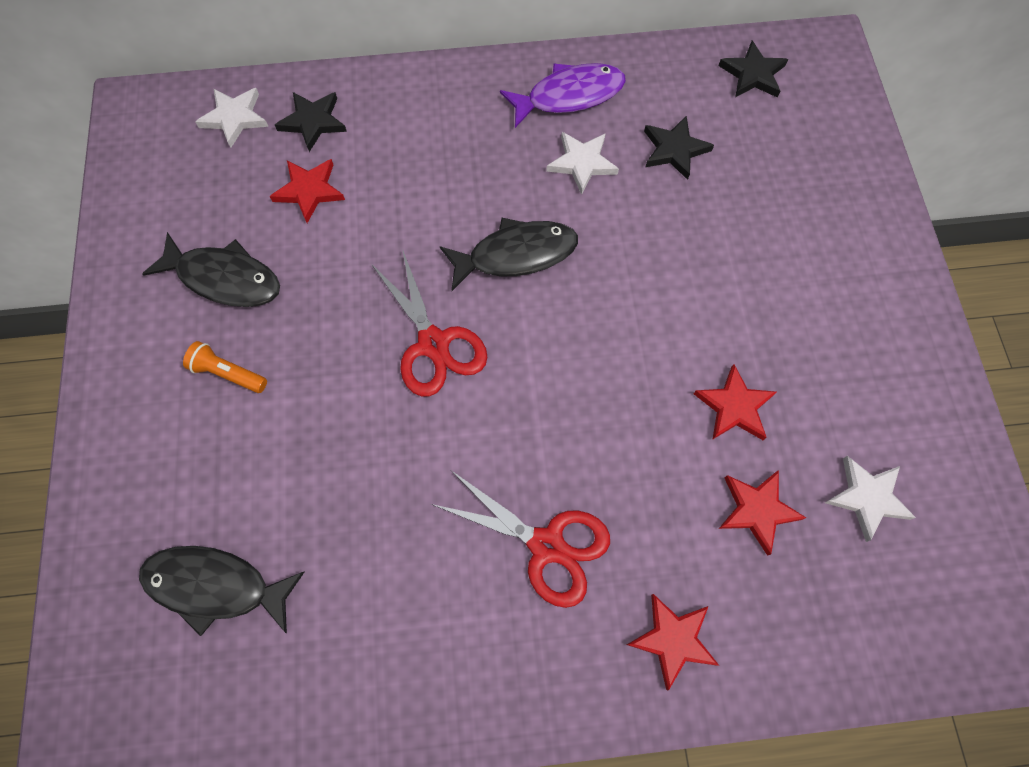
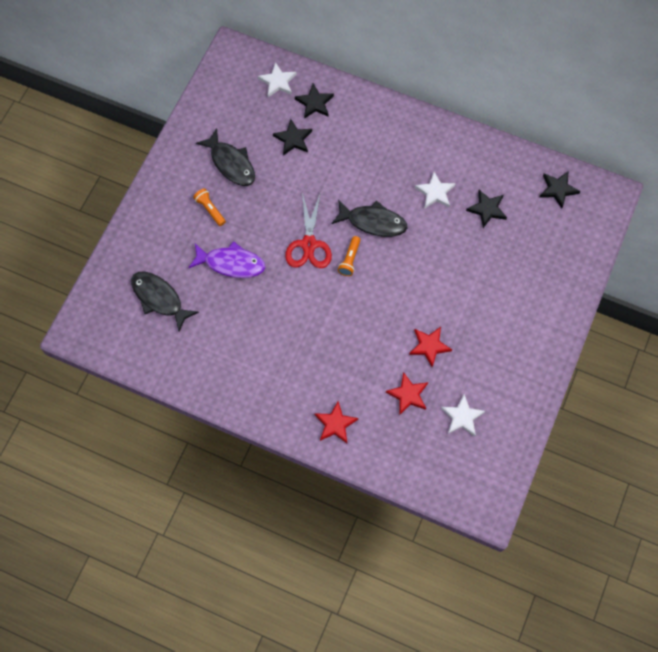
camera: 30 degrees right, 0 degrees up
red star [269,159,345,223] -> black star [273,119,312,156]
red scissors [431,471,610,608] -> none
purple fish [500,63,626,128] -> purple fish moved to [188,241,265,278]
none -> orange flashlight [338,236,360,276]

